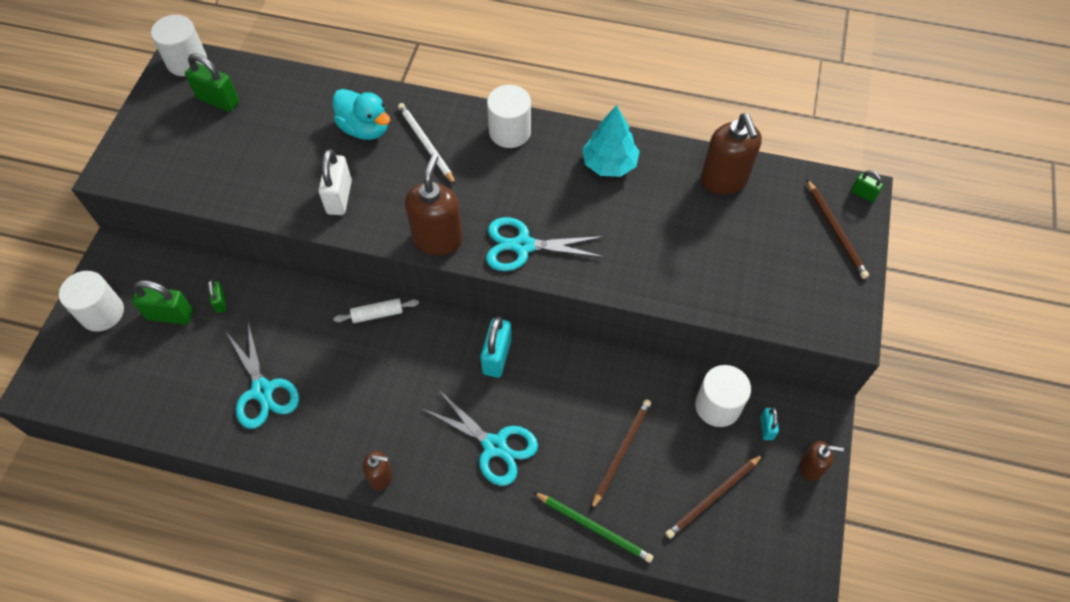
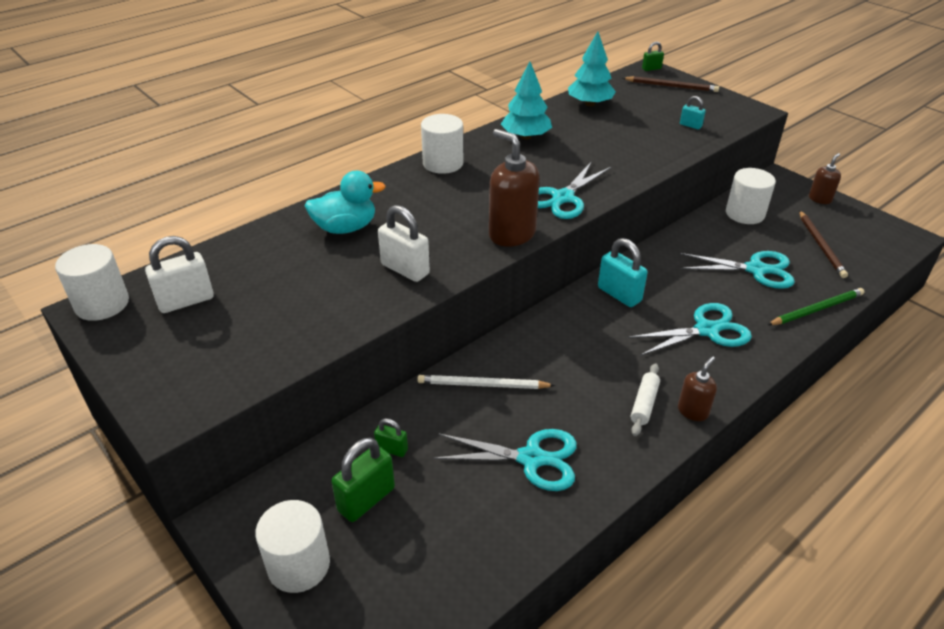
camera: 55 degrees left, 20 degrees down
green padlock [185,53,239,112] -> white padlock [145,236,214,313]
white rolling pin [333,298,419,323] -> white rolling pin moved to [631,363,660,436]
white pencil [398,103,456,185] -> white pencil moved to [417,375,555,389]
brown pencil [591,399,651,510] -> turquoise scissors [680,251,795,289]
brown soap dispenser [701,113,762,194] -> turquoise tree [568,32,616,106]
turquoise padlock [760,408,779,440] -> turquoise padlock moved to [680,96,706,129]

